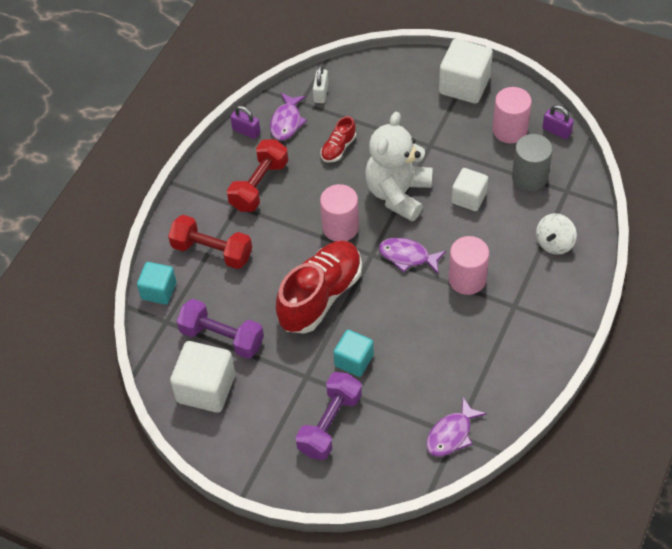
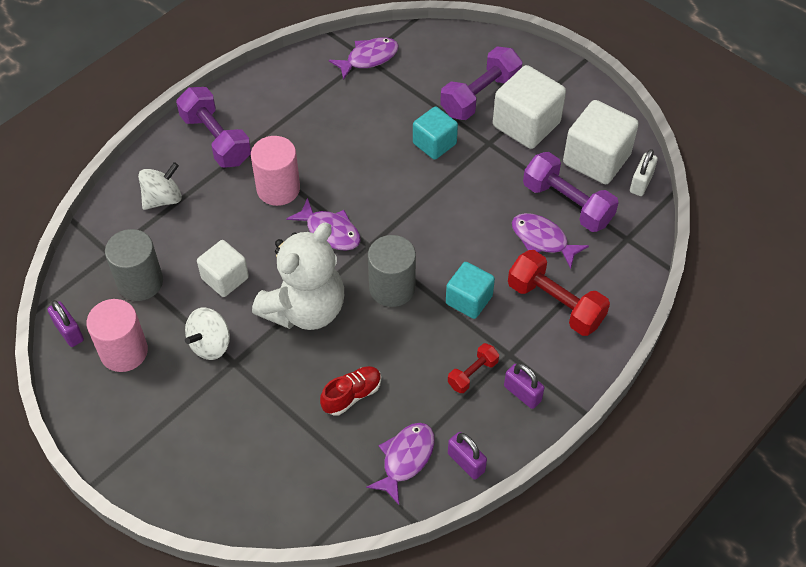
camera: 165 degrees left, 0 degrees up
turquoise cube [137,262,176,305] -> turquoise cube moved to [446,262,495,319]
red dumbbell [227,139,288,212] -> red dumbbell [448,343,499,393], size x0.54
red shoe [276,241,362,334] -> none
white padlock [313,65,328,103] -> white padlock moved to [630,149,658,196]
pink cylinder [320,184,359,241] -> grey cylinder [368,235,416,307]
white cube [439,39,493,103] -> white cube moved to [493,65,566,149]
none -> purple dumbbell [176,87,251,168]
none -> white spinning top [185,308,230,360]
none -> purple padlock [504,363,544,409]
none -> purple fish [512,213,589,269]

